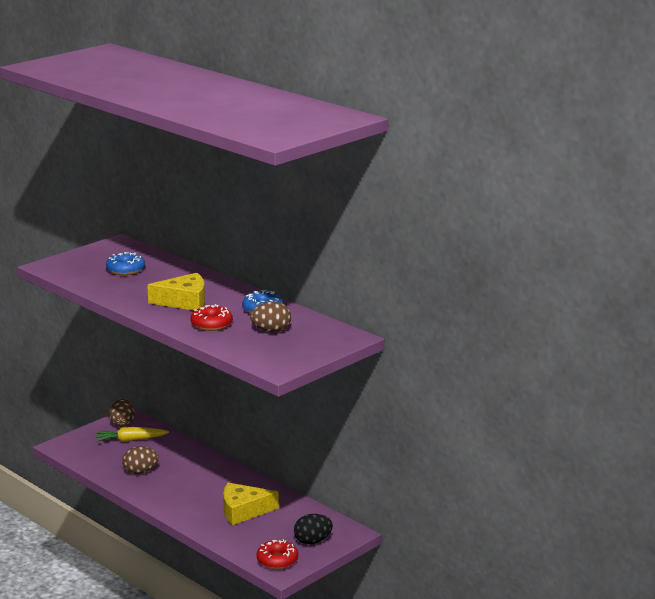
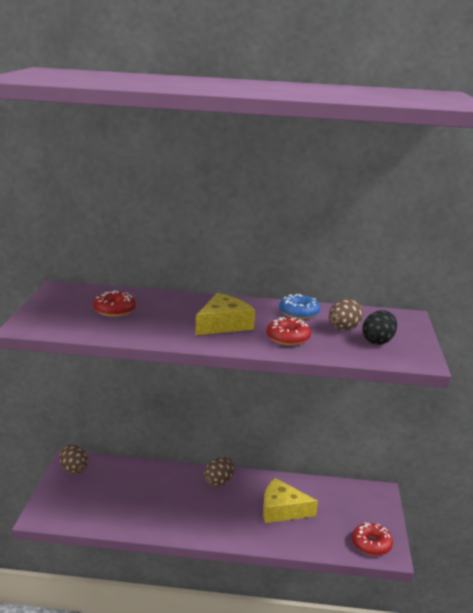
camera: 40 degrees left, 0 degrees up
yellow carrot [96,427,169,442] -> none
blue donut [106,252,145,275] -> red donut [93,290,136,317]
brown egg [122,446,159,474] -> brown egg moved to [204,457,234,487]
yellow cheese [223,483,279,525] -> yellow cheese turned 60 degrees clockwise [263,478,318,523]
black egg [294,514,333,544] -> black egg moved to [362,310,397,345]

